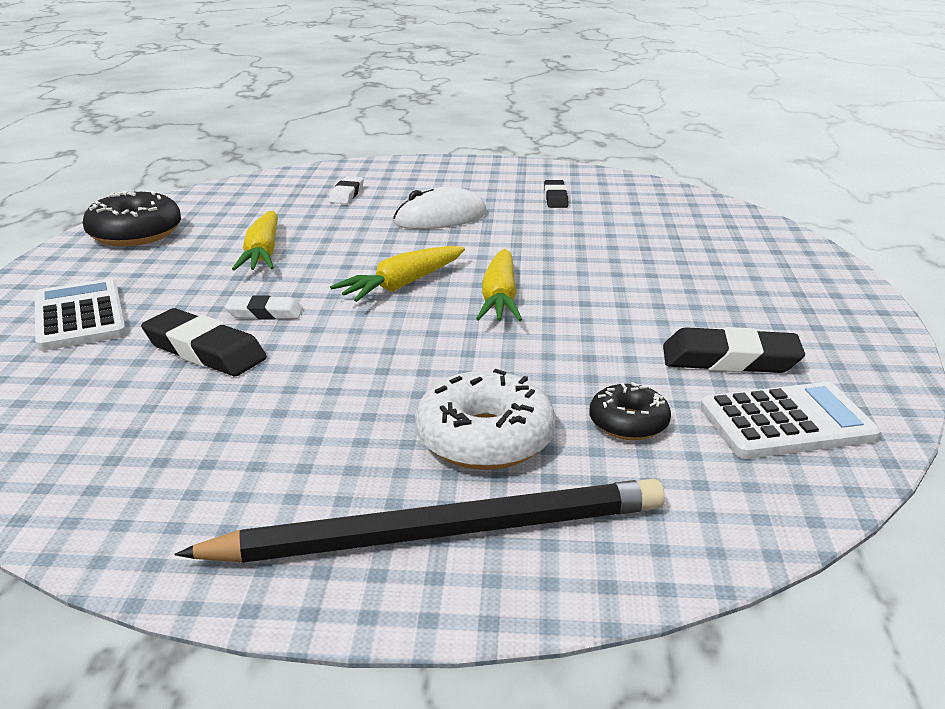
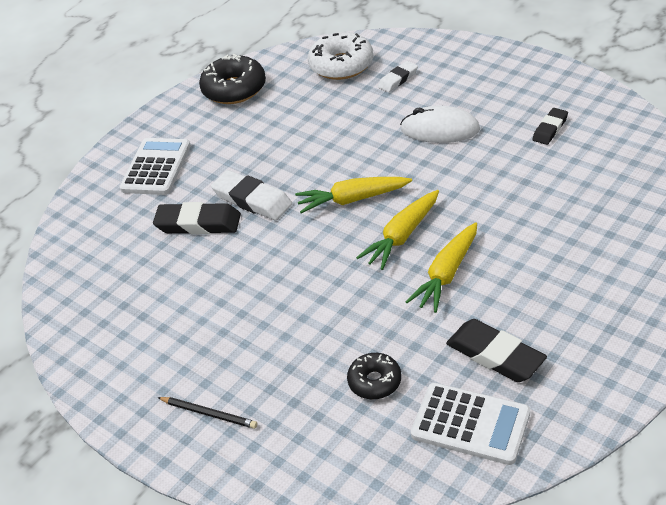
camera: 40 degrees right, 15 degrees up
black eraser [141,308,267,376] -> black eraser turned 60 degrees counterclockwise [153,202,241,234]
black pencil [175,479,664,563] -> black pencil [157,397,258,429], size x0.41
white eraser [225,295,303,320] -> white eraser [211,170,292,220], size x1.65
yellow carrot [232,211,278,271] -> yellow carrot moved to [406,222,477,313]
white donut [415,369,556,470] -> white donut moved to [308,32,373,80]

